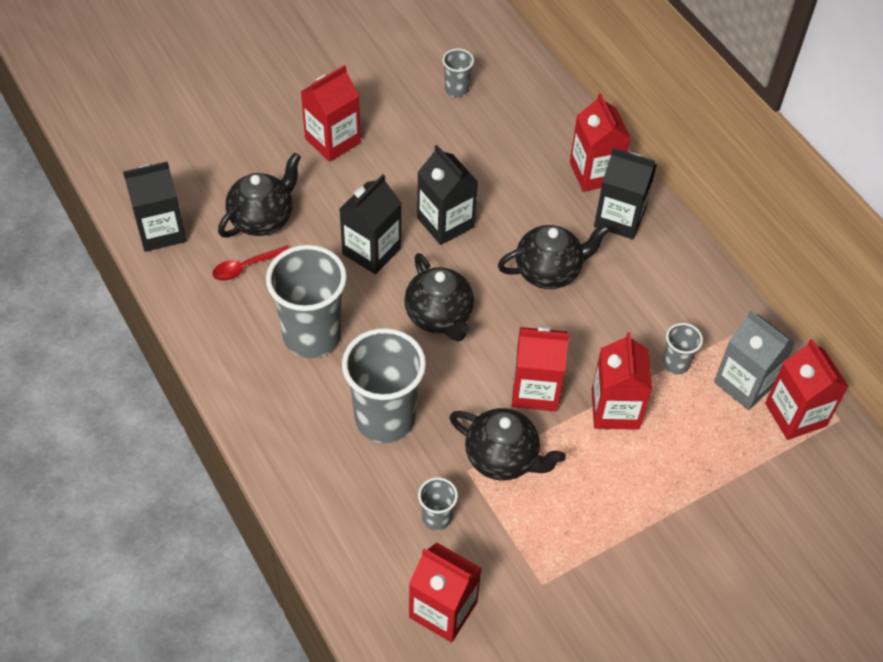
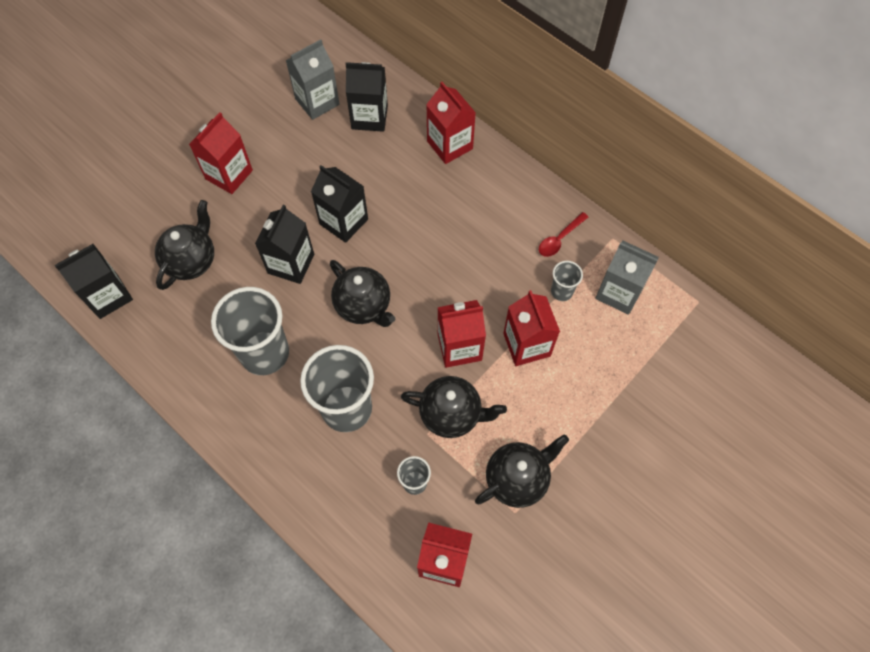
camera: 15 degrees left, 10 degrees up
red spoon [212,245,289,281] -> red spoon moved to [539,212,588,257]
grey cup [442,49,474,97] -> grey carton [286,39,340,120]
black teapot [498,224,610,289] -> black teapot moved to [475,435,569,508]
black carton [594,148,657,239] -> black carton moved to [346,62,388,132]
red carton [765,339,849,440] -> none

